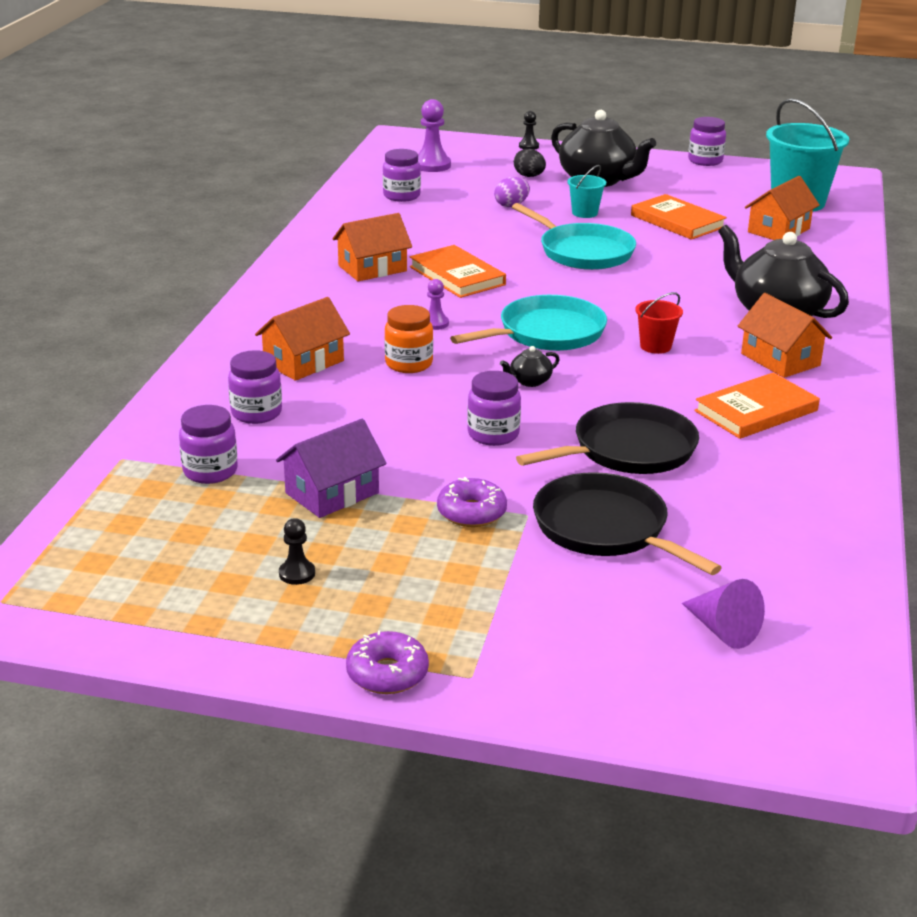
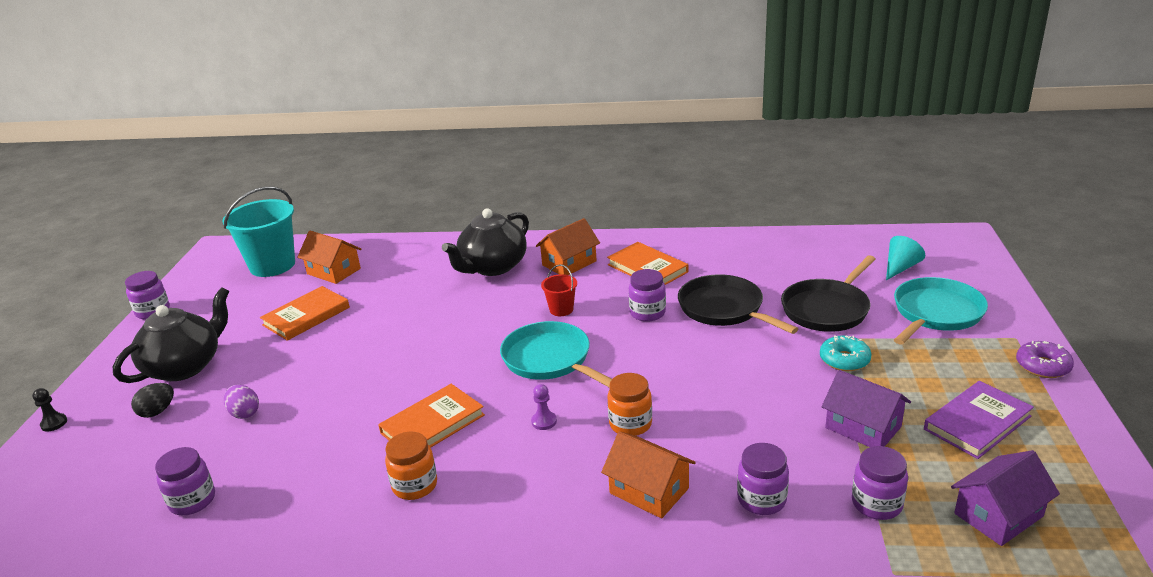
camera: 95 degrees left, 0 degrees up
black pawn [279,518,315,585] -> purple book [924,381,1034,459]
orange house [332,213,412,281] -> orange jar [385,432,437,500]
purple pawn [418,99,451,172] -> none
purple donut [437,477,507,527] -> turquoise donut [820,335,872,371]
purple jar [467,371,521,446] -> purple jar moved to [629,269,666,322]
black teapot [500,346,560,387] -> none
turquoise pan [512,203,636,270] -> turquoise pan moved to [894,277,988,345]
turquoise bucket [567,165,606,218] -> none
purple cone [682,579,765,649] -> turquoise cone [886,236,925,280]
none -> purple house [951,450,1060,546]

